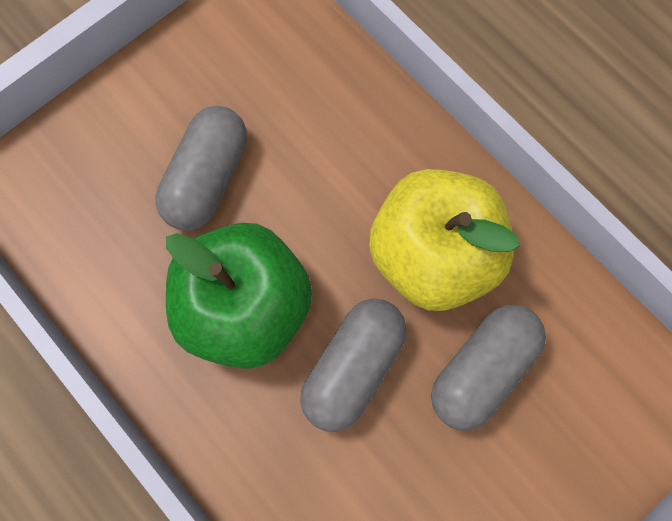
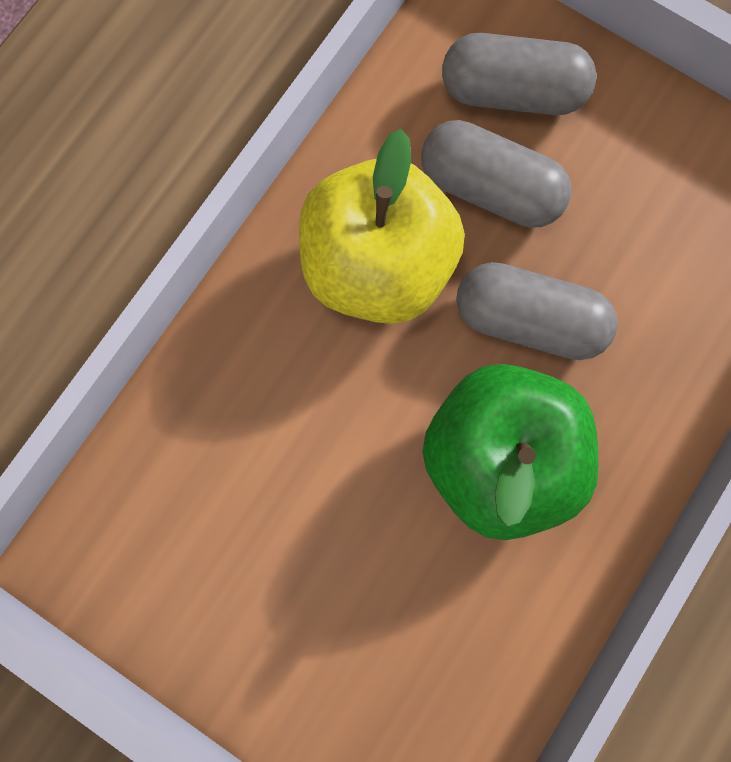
camera: 105 degrees left, 5 degrees up
grey capsule [155,106,247,230] -> grey capsule moved to [442,33,596,115]

